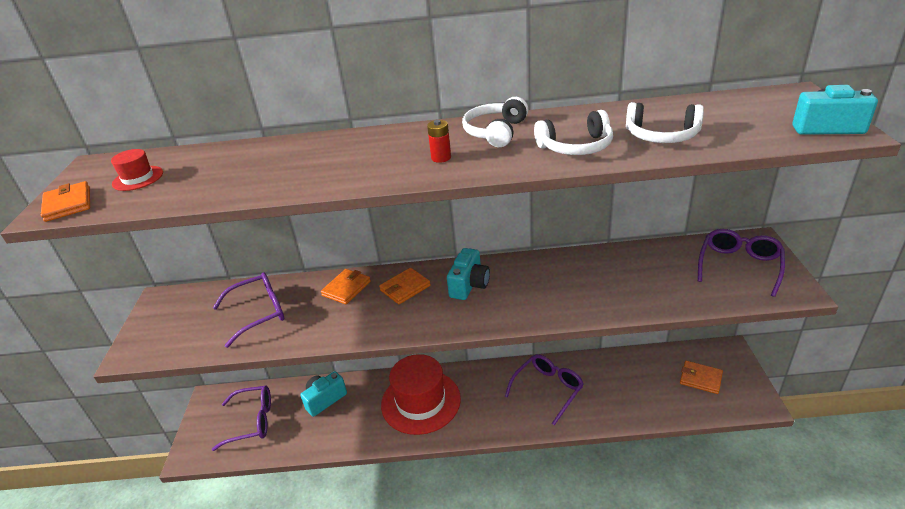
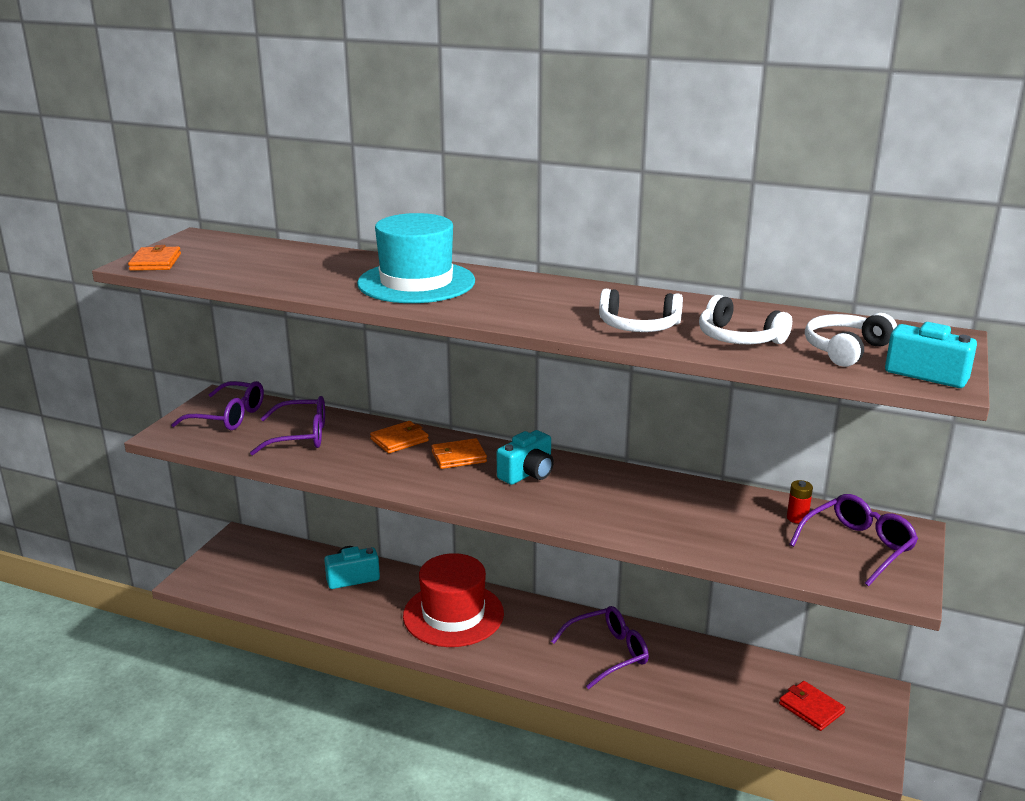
camera: 20 degrees right, 10 degrees down
red hat [111,149,163,191] -> none
purple glasses [212,385,271,451] -> purple glasses moved to [171,381,264,430]
red battery [427,120,451,163] -> red battery moved to [787,480,813,524]
white headphones [462,97,528,147] -> white headphones moved to [805,313,897,367]
orange wallet [680,361,723,394] -> red wallet [779,681,845,731]
none -> turquoise hat [357,213,475,303]

